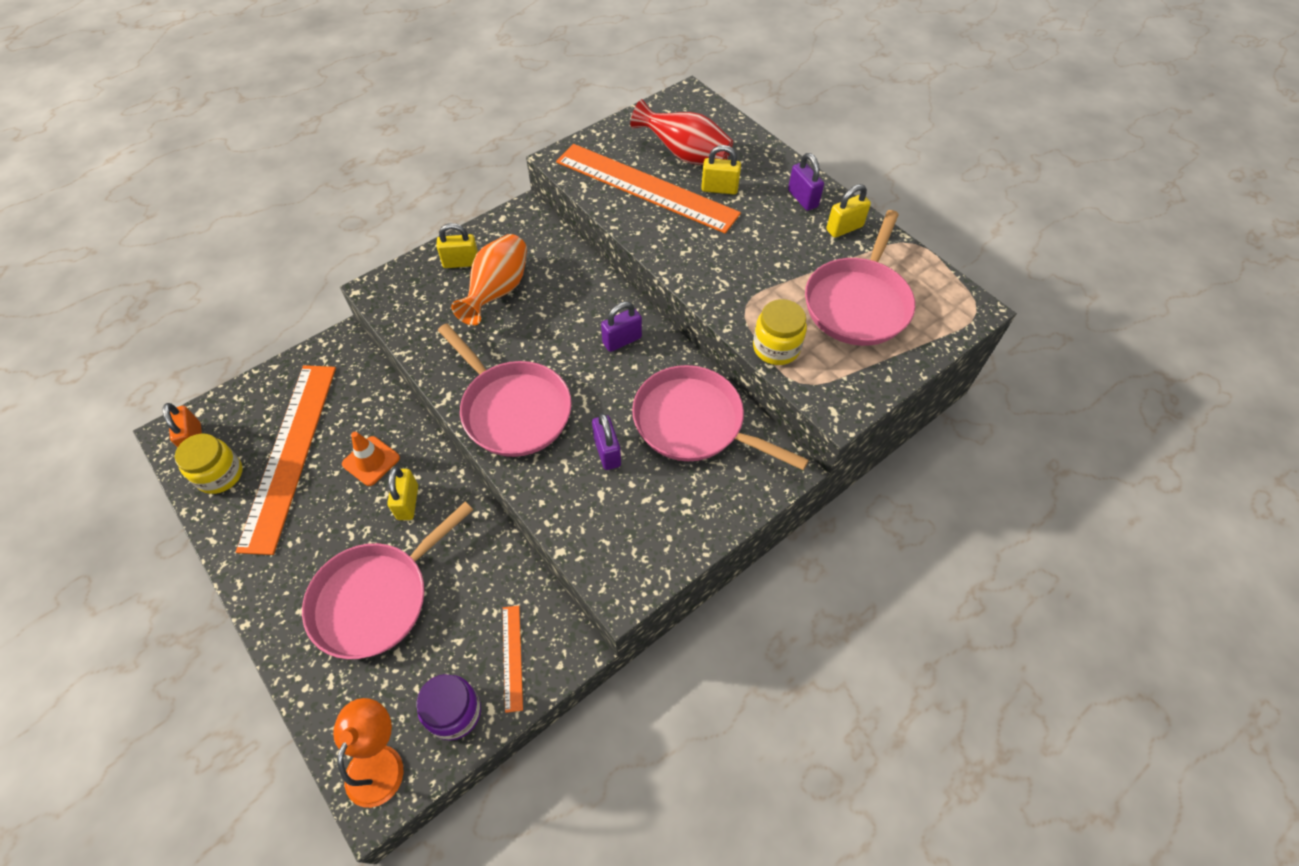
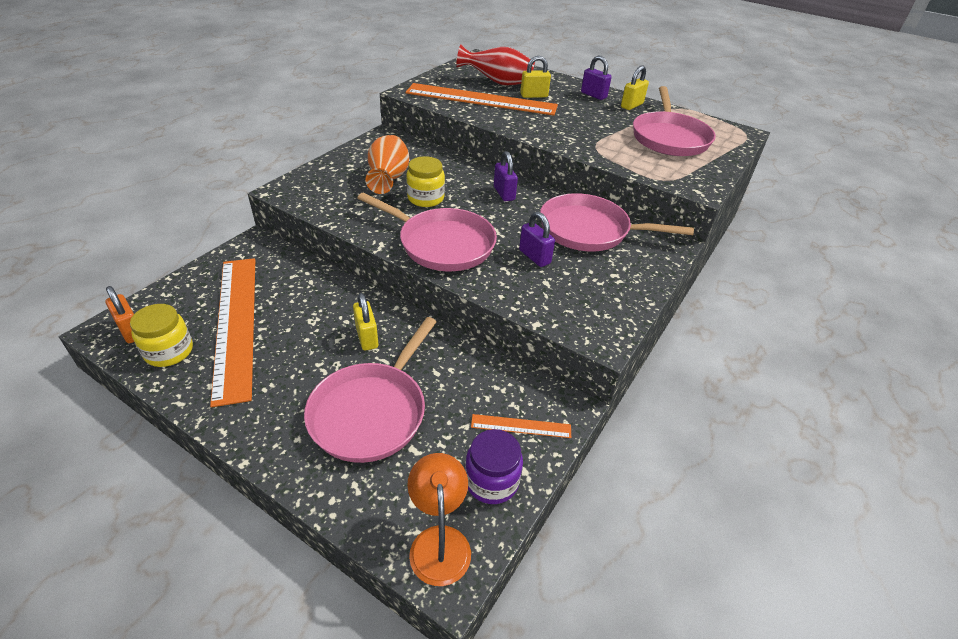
camera: 20 degrees left, 15 degrees down
orange traffic cone [342,432,400,486] -> none
yellow padlock [436,223,478,268] -> none
orange ruler [503,605,523,713] -> orange ruler turned 60 degrees counterclockwise [471,414,571,438]
purple padlock [601,302,642,352] -> purple padlock turned 60 degrees counterclockwise [494,151,518,201]
yellow jar [753,299,807,365] -> yellow jar moved to [406,156,445,207]

